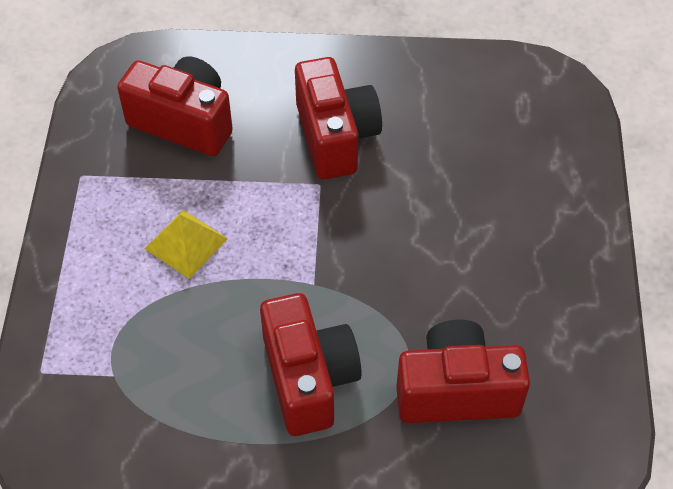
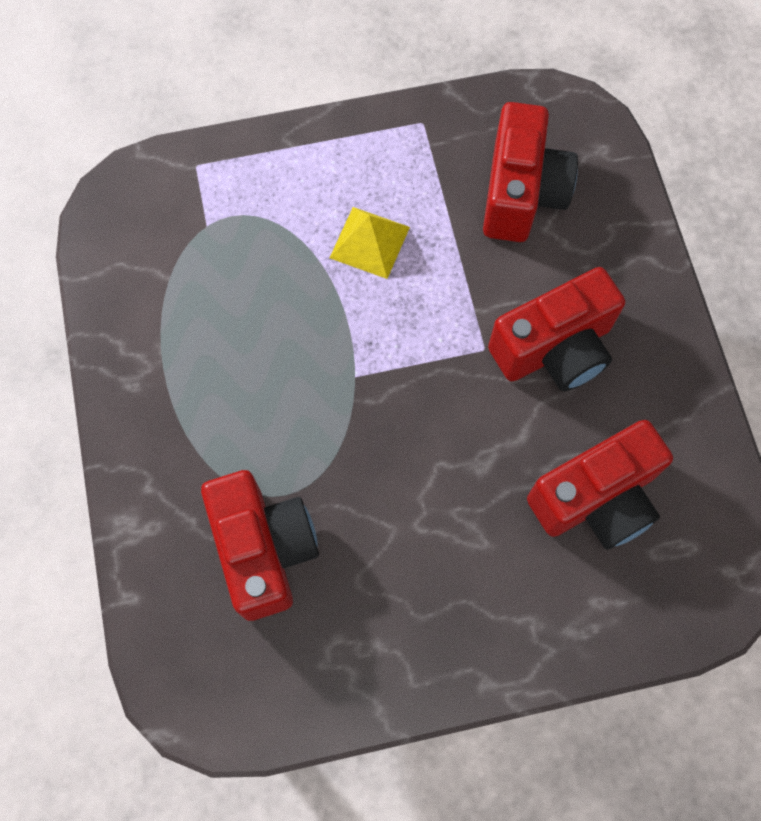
camera: 75 degrees right, 15 degrees up
red camera [260,293,362,436] -> red camera moved to [527,420,673,550]

